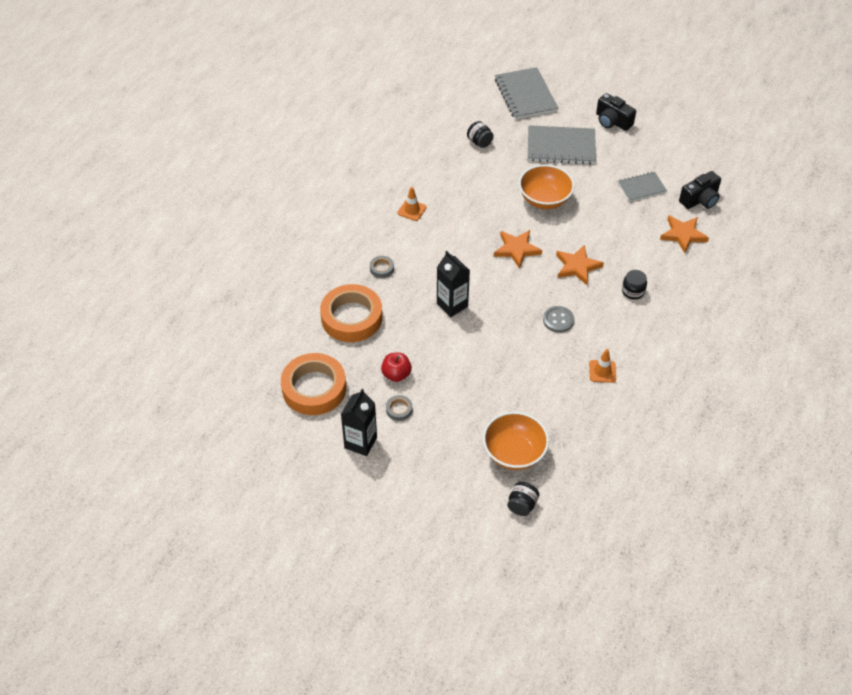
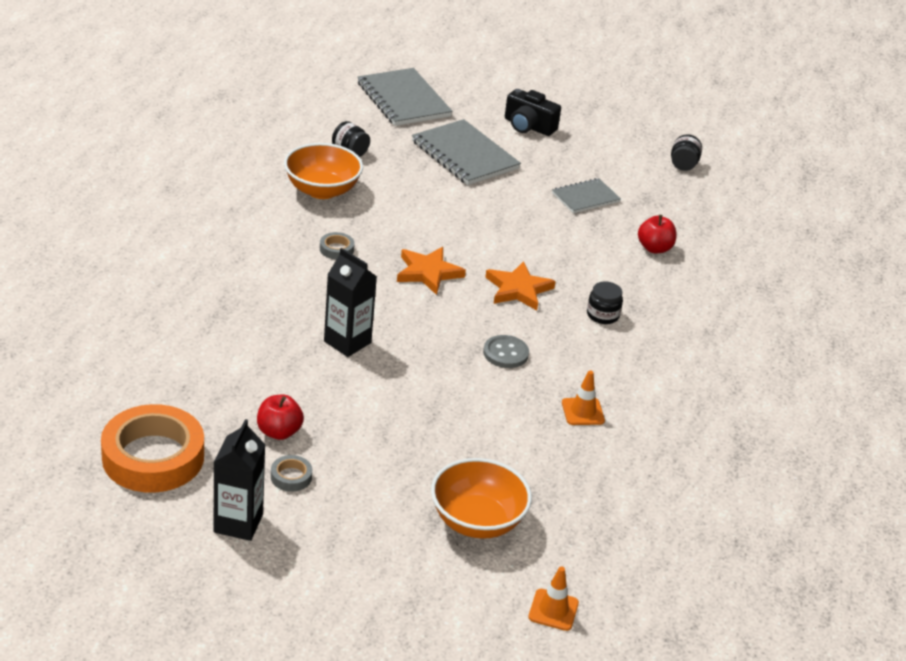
camera: 15 degrees left, 15 degrees down
orange tape [320,284,382,342] -> none
grey tape [370,256,394,278] -> grey tape moved to [320,232,355,260]
orange traffic cone [398,187,427,221] -> orange traffic cone moved to [528,567,579,631]
black jar [507,482,539,516] -> black jar moved to [671,134,702,171]
orange bowl [519,164,575,209] -> orange bowl moved to [284,143,363,199]
grey notebook [528,125,596,164] -> grey notebook turned 60 degrees clockwise [412,119,521,185]
orange star [660,215,709,253] -> red apple [638,215,677,253]
black camera [679,171,721,209] -> none

